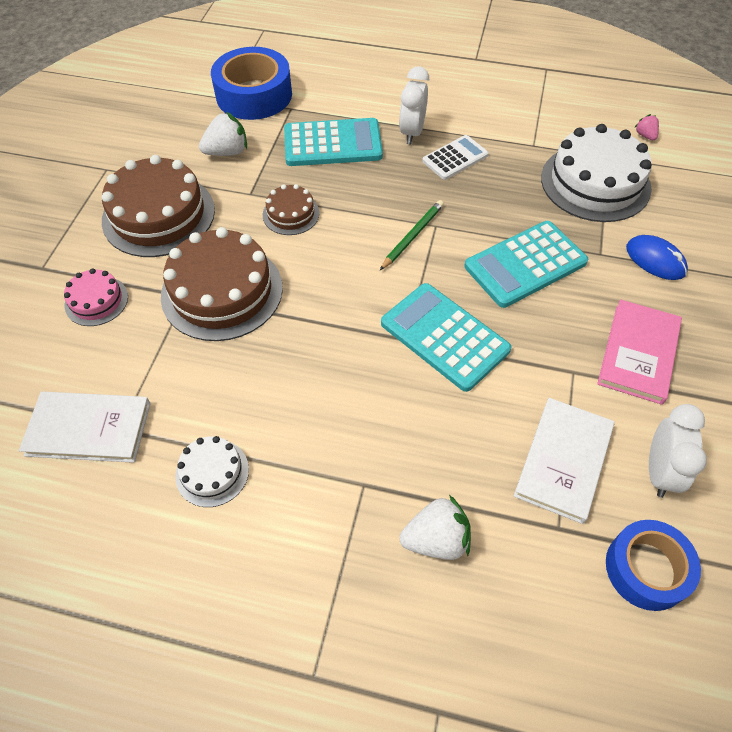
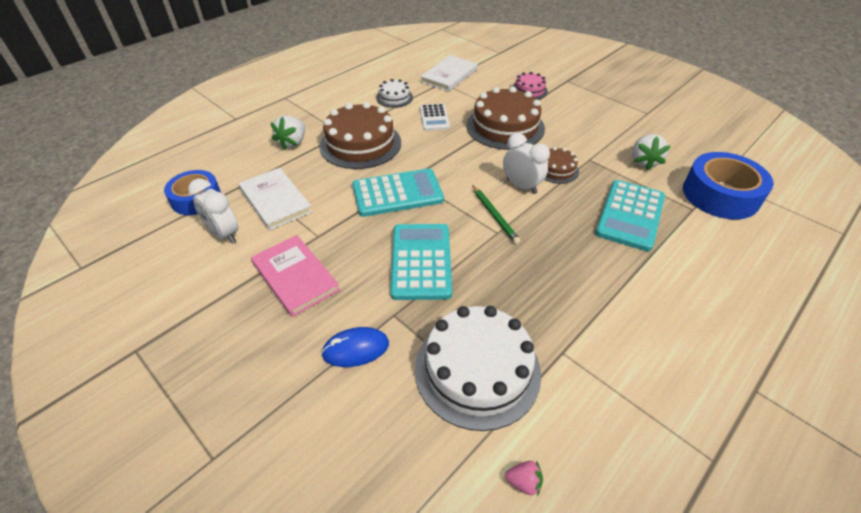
camera: 120 degrees right, 10 degrees down
brown cake [102,155,215,257] -> brown cake moved to [319,102,401,169]
white clock [399,66,429,145] -> white clock moved to [503,133,550,194]
white calculator [422,135,489,180] -> white calculator moved to [420,103,450,131]

